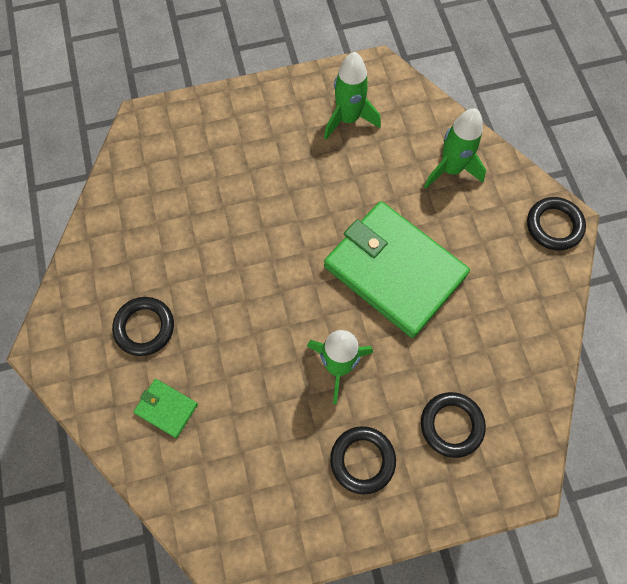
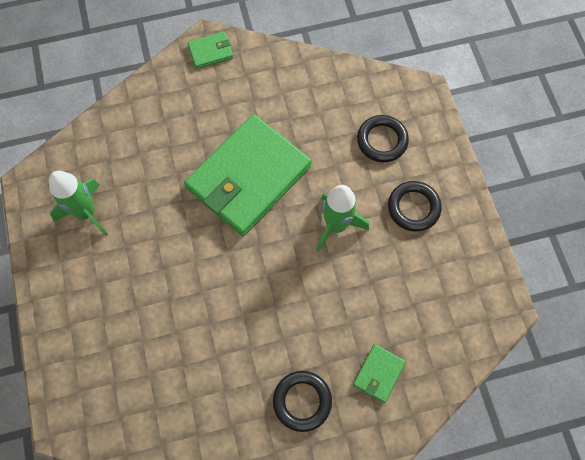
camera: 90 degrees left, 0 degrees up
green rocket [424,108,486,188] -> none
black ring [527,197,586,251] -> green wallet [187,32,233,69]

